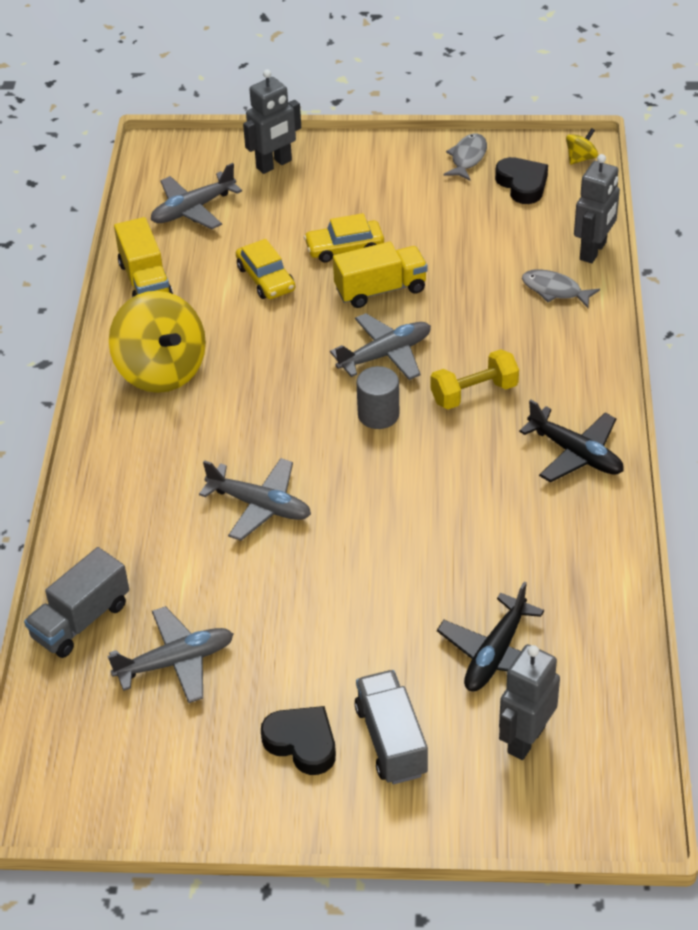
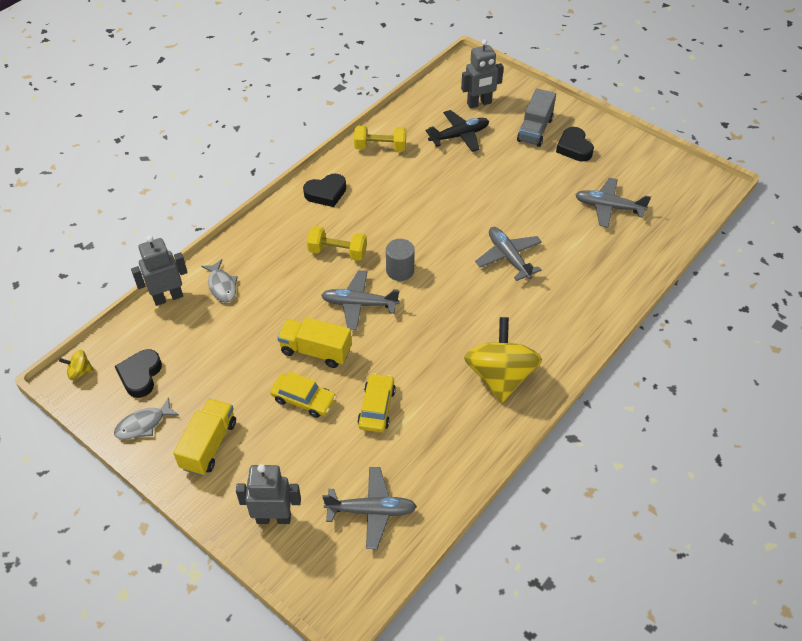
camera: 145 degrees left, 5 degrees up
grey truck [24,547,129,658] -> none
yellow truck [114,217,173,298] -> yellow truck moved to [173,398,236,476]
black plane [519,400,624,482] -> black heart [303,174,346,207]
none -> yellow dumbbell [354,125,406,151]

